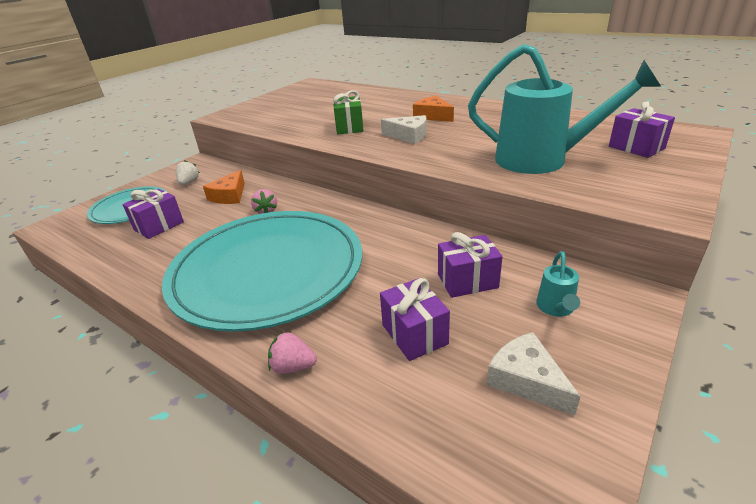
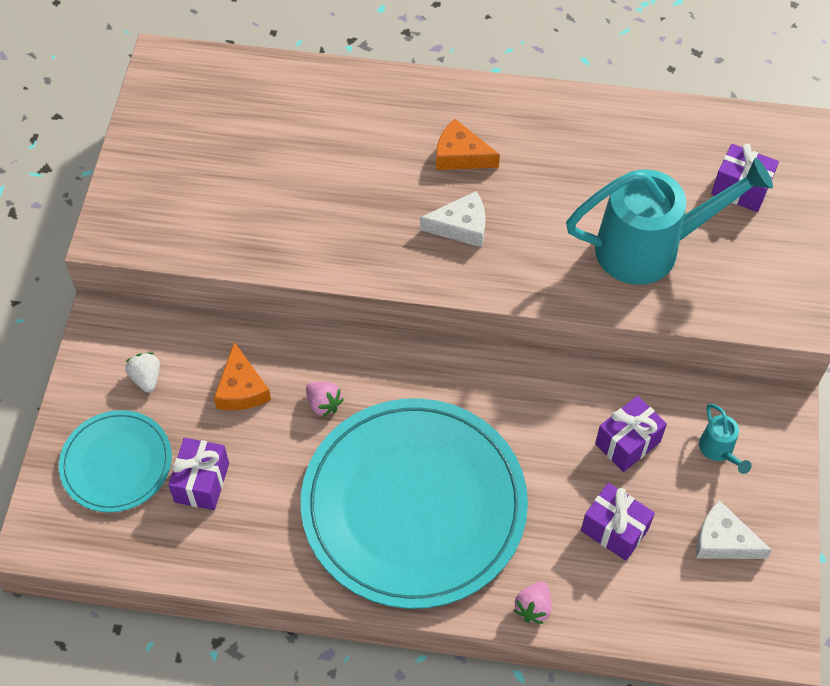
camera: 30 degrees left, 25 degrees up
pink strawberry [268,332,317,374] -> pink strawberry turned 45 degrees counterclockwise [514,581,552,624]
green gift [333,90,364,134] -> none

